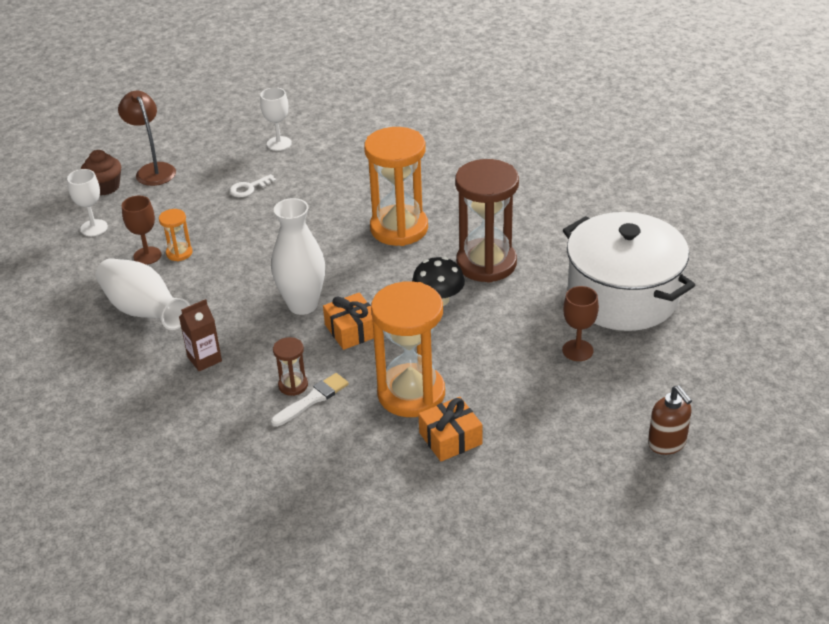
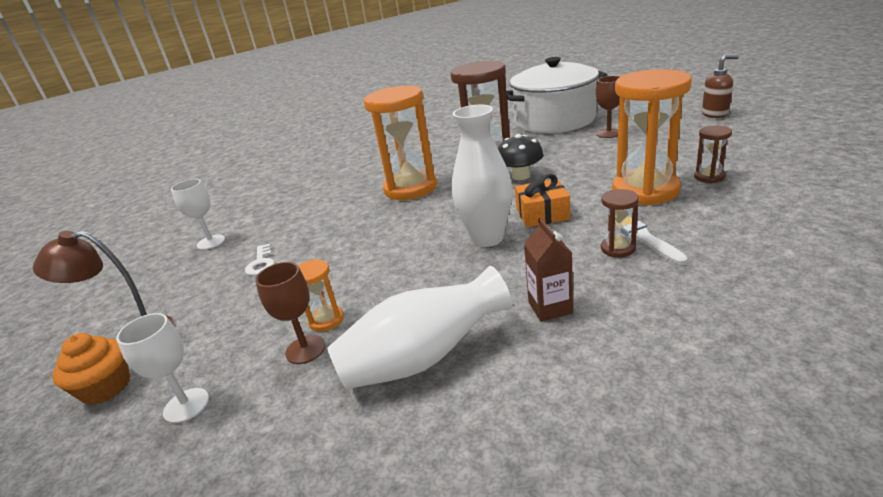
camera: 65 degrees left, 10 degrees down
brown cupcake [81,150,121,195] -> orange cupcake [52,333,130,405]
orange gift [418,397,483,462] -> brown hourglass [694,126,732,183]

